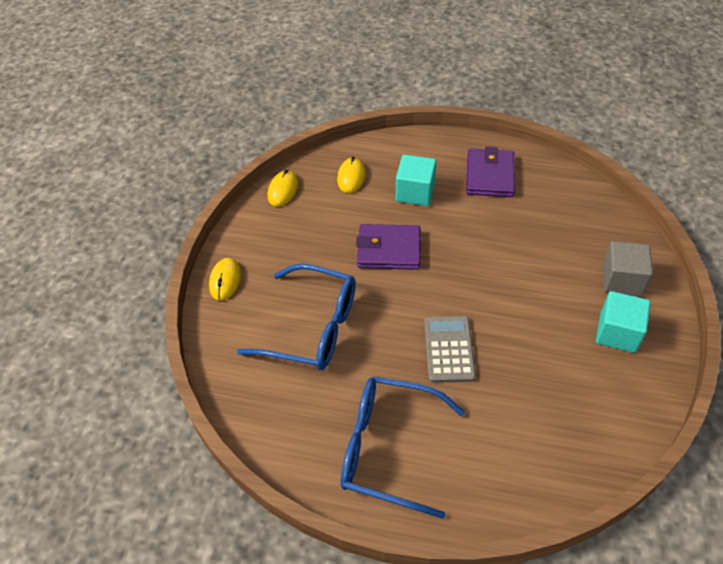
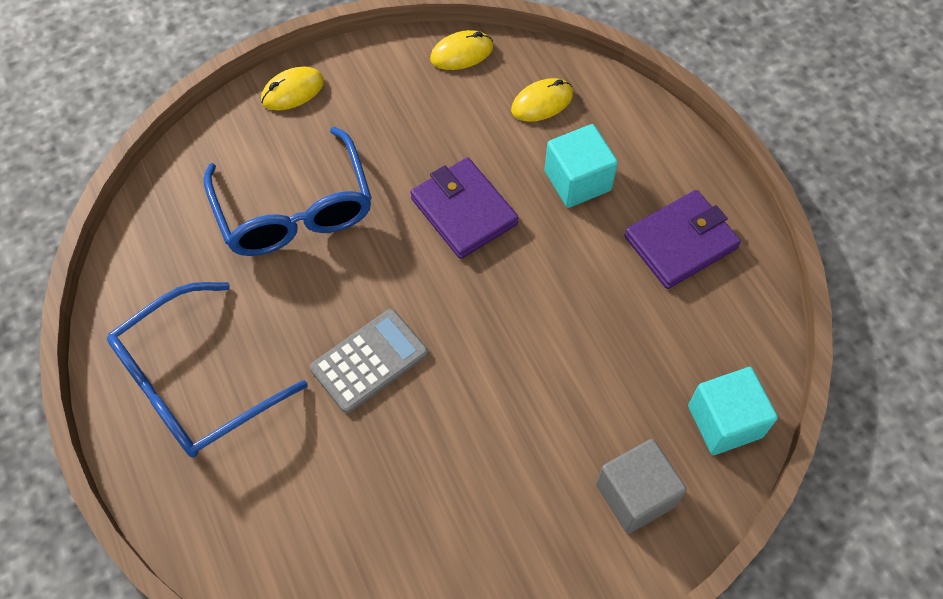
camera: 50 degrees right, 10 degrees up
blue glasses [341,376,465,519] -> blue glasses turned 105 degrees counterclockwise [107,282,307,458]
turquoise cube [596,291,651,353] -> turquoise cube moved to [688,367,778,455]

